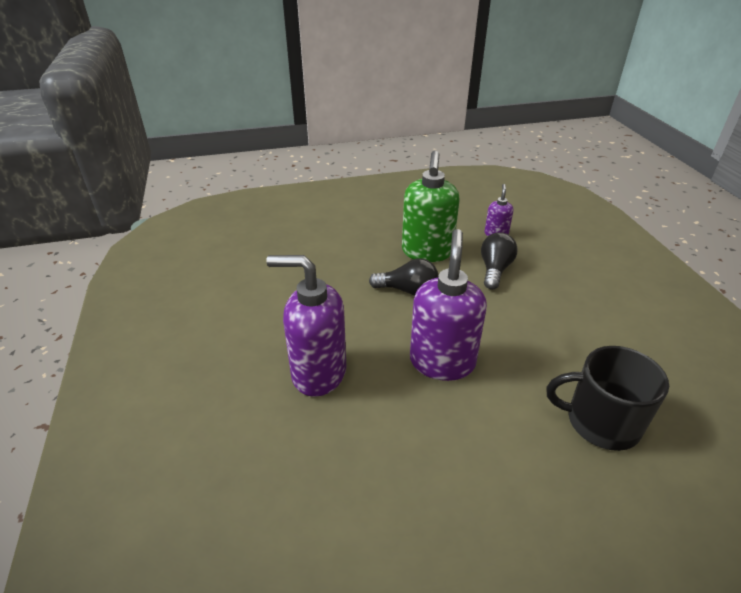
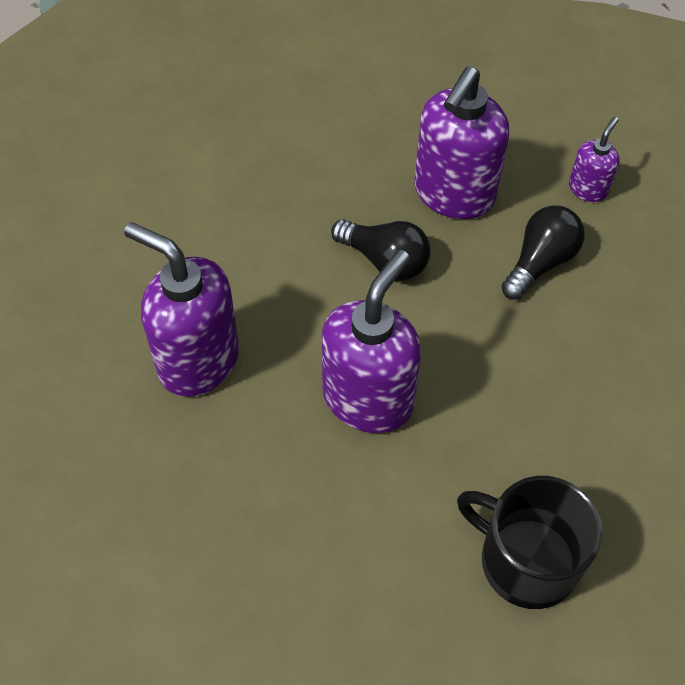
camera: 20 degrees right, 20 degrees up
green soap dispenser [402,151,460,262] -> purple soap dispenser [414,66,509,219]

